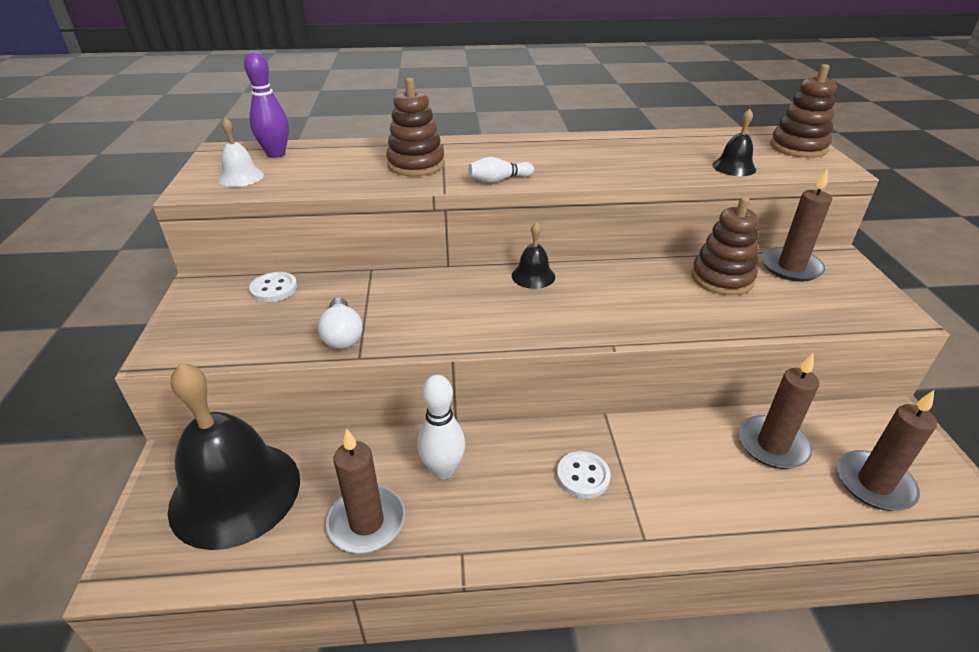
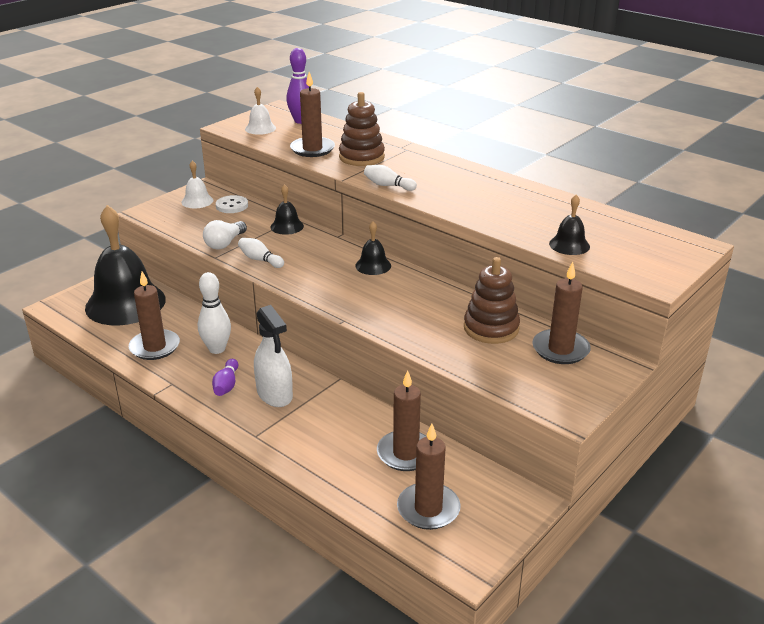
camera: 45 degrees right, 5 degrees down
white button [557,451,611,499] -> white spray bottle [254,305,293,407]
brown stacking toy [770,64,837,158] -> none
none -> white bell [181,161,213,208]
none -> purple bowling pin [212,359,238,396]
none -> white bowling pin [238,238,284,268]
none -> black bell [270,184,304,235]
none -> brown candle [290,72,335,157]

